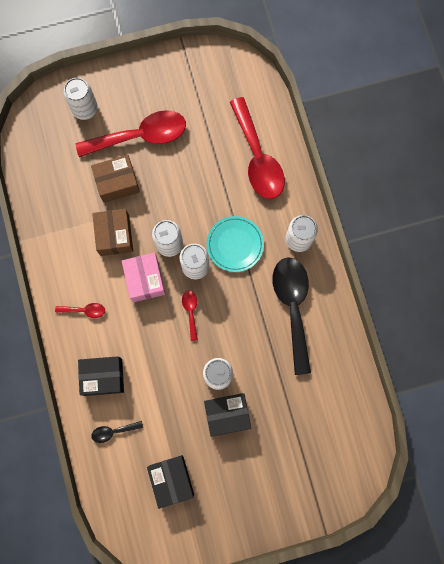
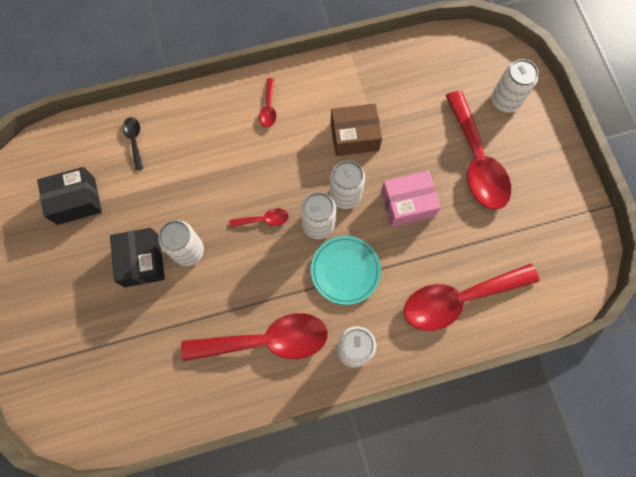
camera: 90 degrees right, 5 degrees down
black box [78,356,124,396] -> none
brown box [91,155,140,203] -> none
pink box [122,253,165,302] -> pink box moved to [381,171,441,227]
black spoon [272,257,311,375] -> red spoon [181,313,328,361]

